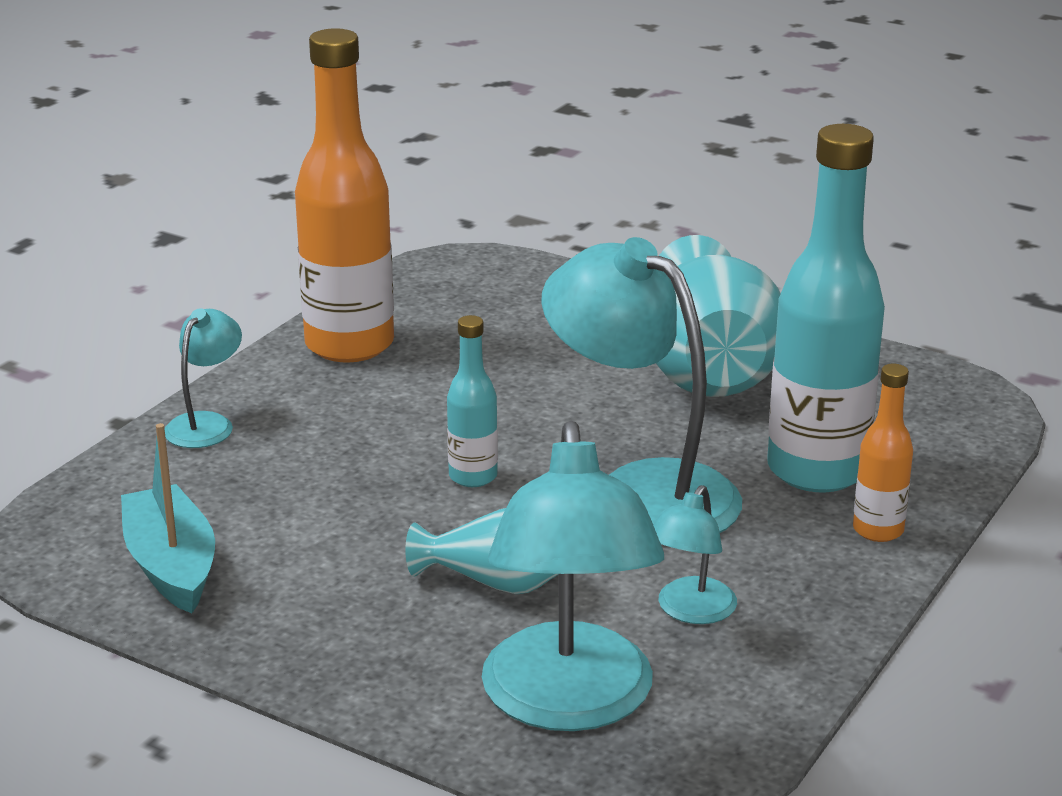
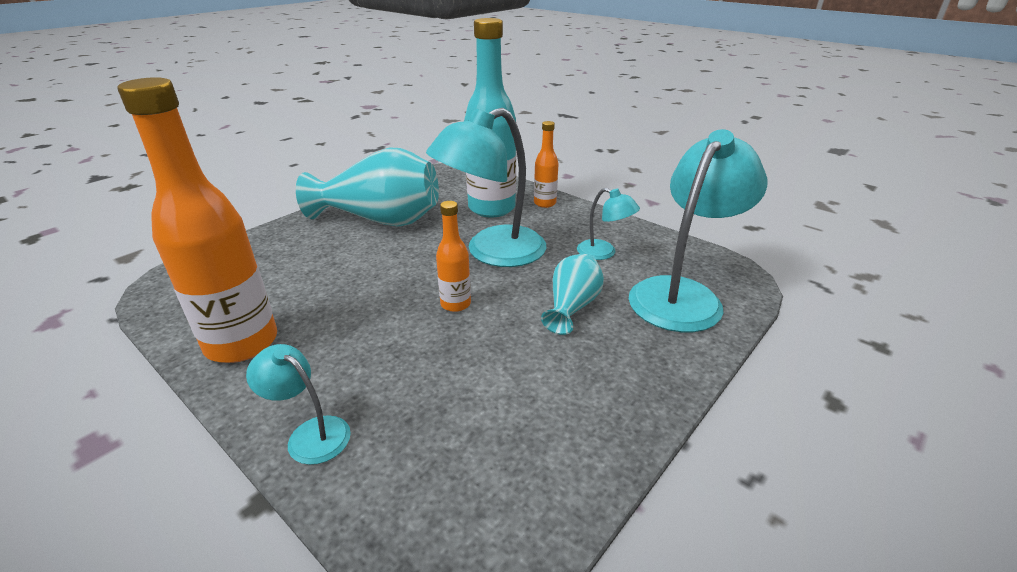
camera: 80 degrees left, 5 degrees up
turquoise boat [121,423,215,613] -> none
turquoise bottle [447,315,498,487] -> orange bottle [436,201,471,312]
turquoise lamp [482,421,664,731] -> turquoise lamp turned 60 degrees counterclockwise [629,129,767,332]

